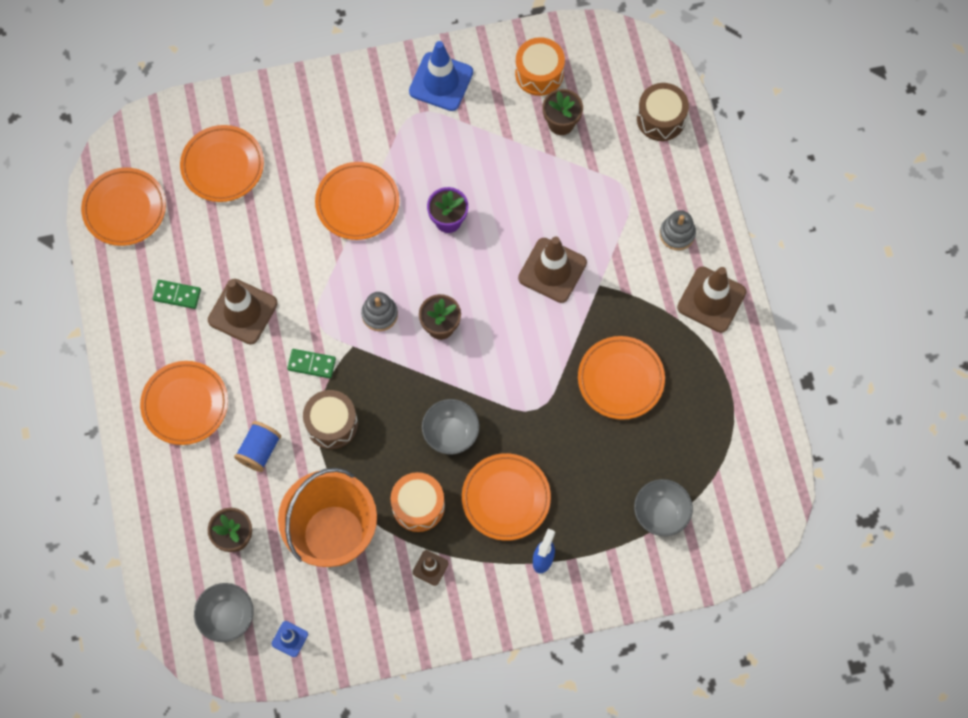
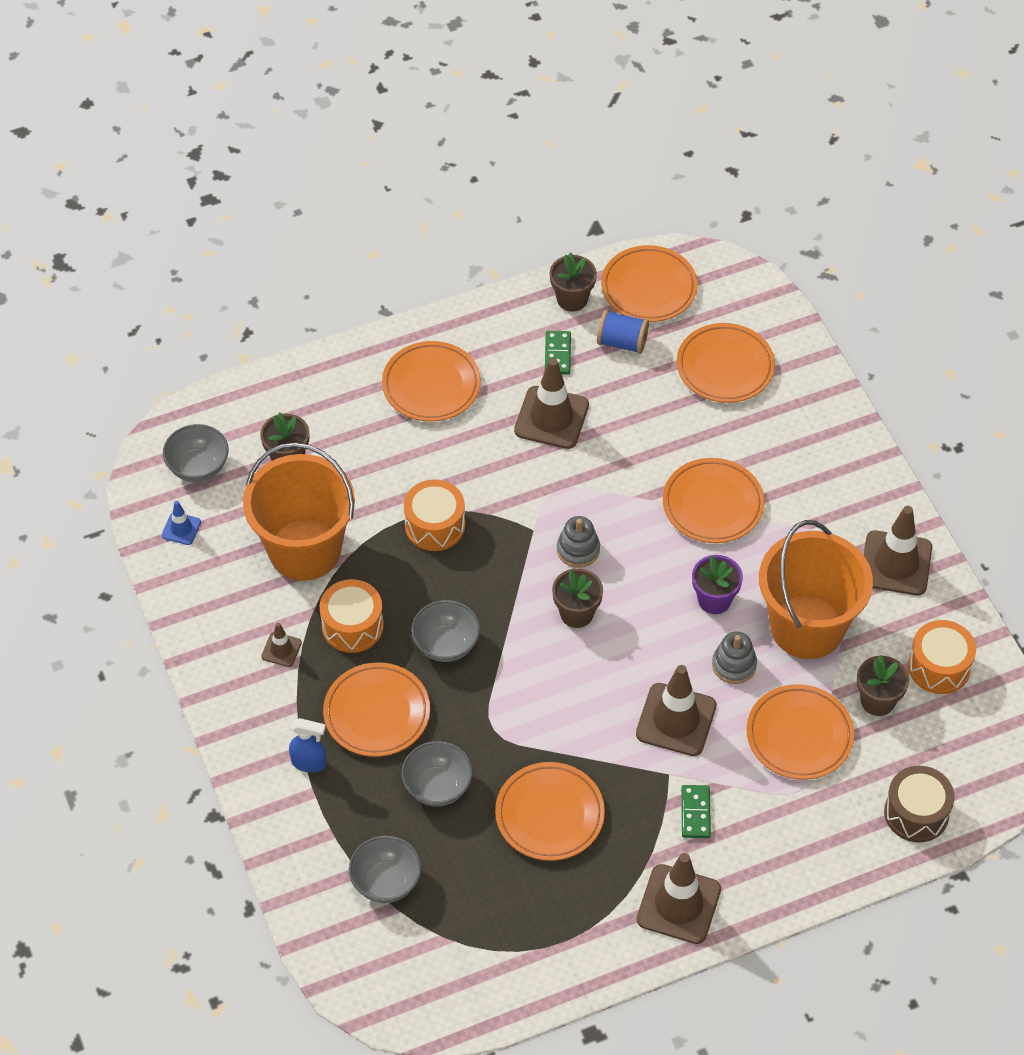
camera: 80 degrees right, 15 degrees down
blue spool [234,421,281,472] -> blue spool moved to [597,310,649,354]
green domino [287,349,336,378] -> green domino moved to [681,785,711,838]
brown drum [303,390,358,449] -> orange drum [404,479,465,551]
blue traffic cone [409,41,473,111] -> brown traffic cone [864,506,932,595]
grey stacking toy [660,210,696,250] -> grey stacking toy moved to [712,632,757,684]
none -> grey bowl [402,741,473,806]
none -> brown flower pot [550,252,597,312]
none -> orange plate [746,684,854,779]
none -> orange bucket [759,520,873,659]

